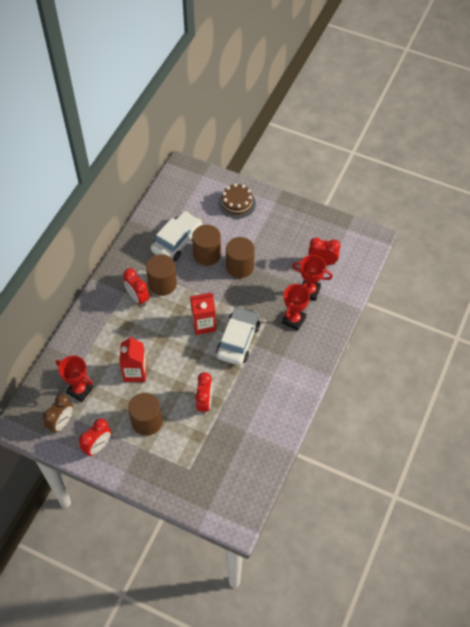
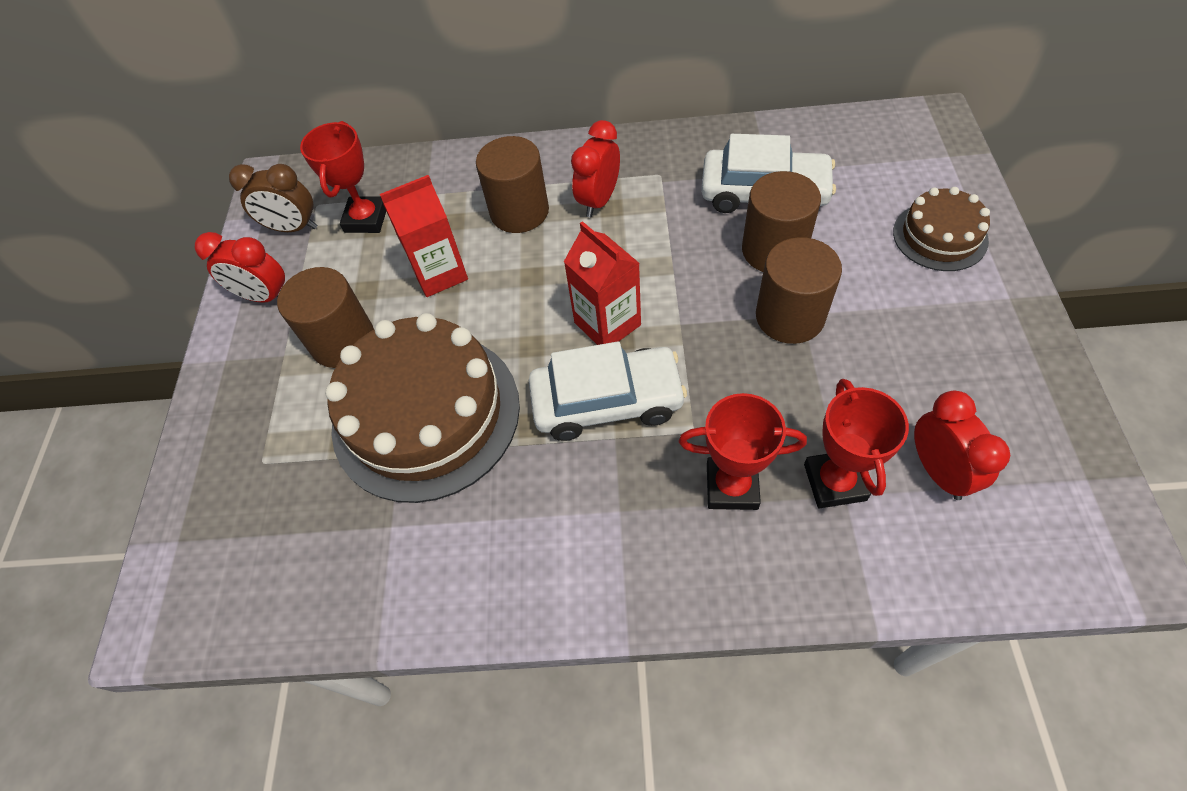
camera: 70 degrees right, 0 degrees up
brown cylinder [146,254,177,296] -> brown cylinder moved to [476,136,549,233]
red clock [196,372,212,415] -> brown cake [325,313,520,503]

